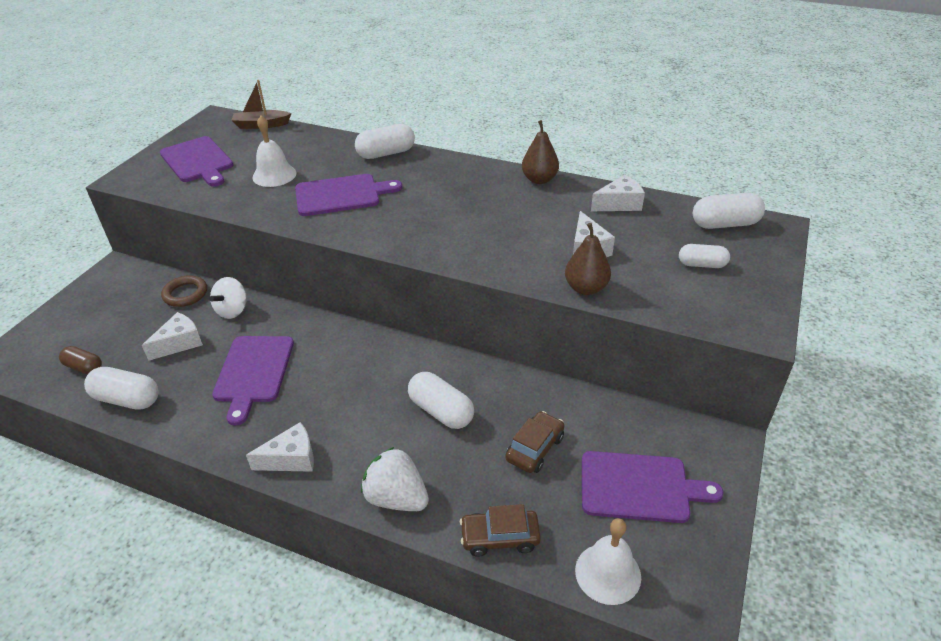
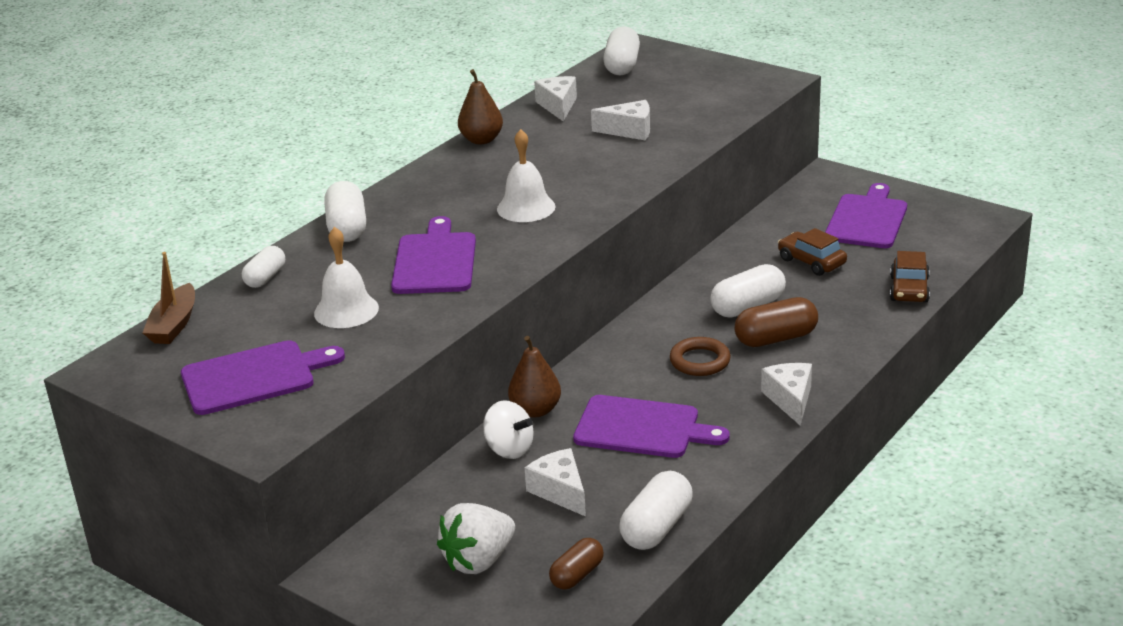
camera: 75 degrees left, 10 degrees down
brown ring [161,275,207,307] -> brown ring moved to [670,337,731,376]
white strawberry [361,447,429,511] -> white strawberry moved to [437,503,515,574]
brown pear [565,223,611,295] -> brown pear moved to [508,336,561,417]
white bell [575,518,641,605] -> white bell moved to [497,129,556,222]
white capsule [679,244,730,268] -> white capsule moved to [242,246,285,288]
none -> brown capsule [735,297,818,347]

